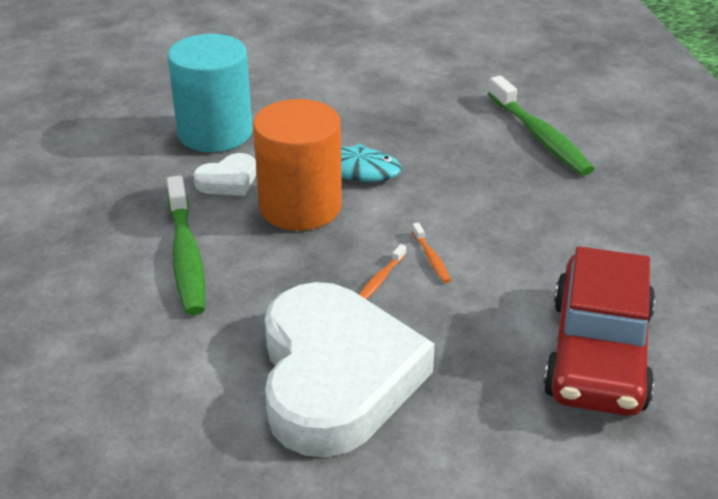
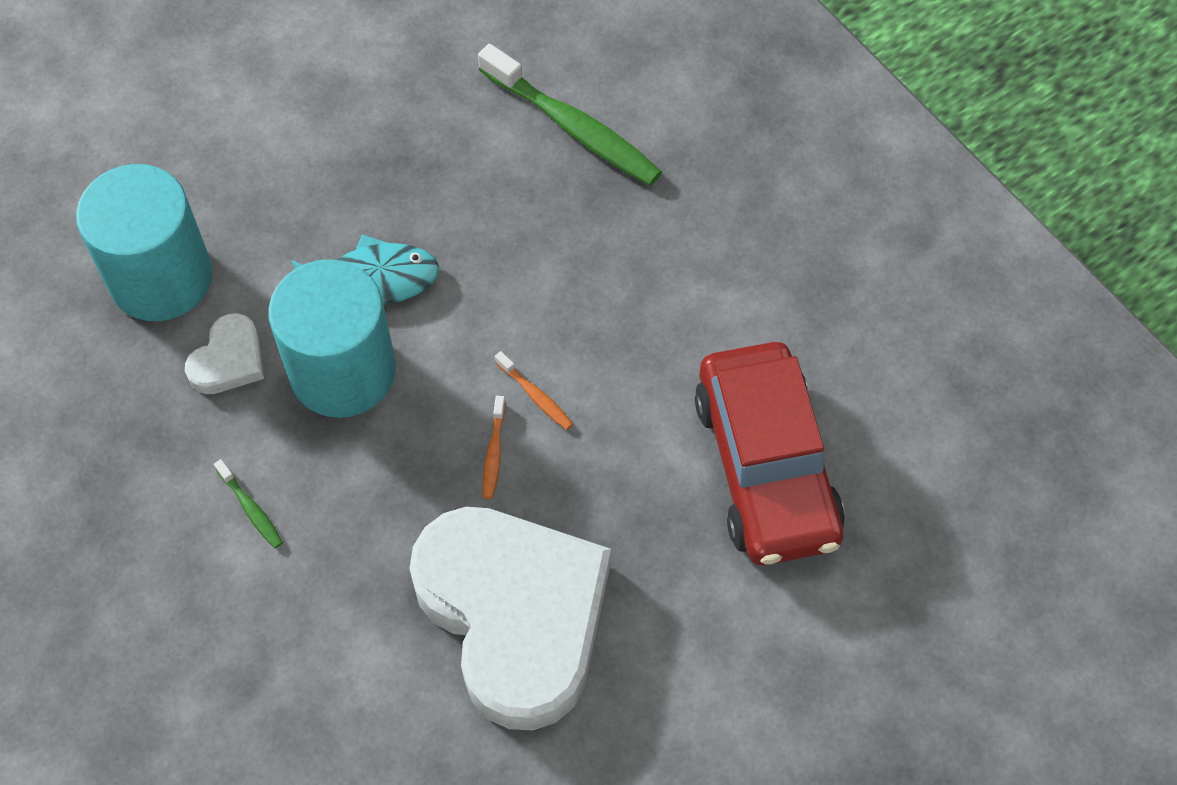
camera: 25 degrees left, 25 degrees up
green toothbrush [167,176,205,315] -> green toothbrush [214,459,283,548], size x0.44
orange cylinder [253,99,342,231] -> turquoise cylinder [268,259,396,418]

